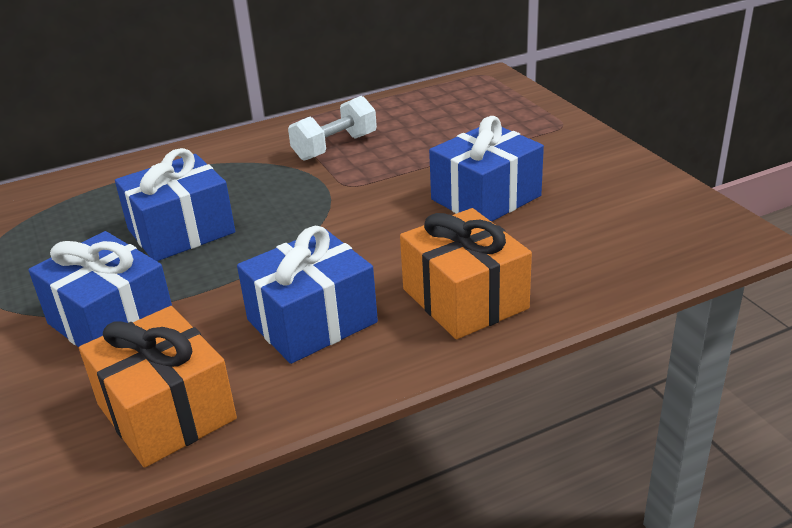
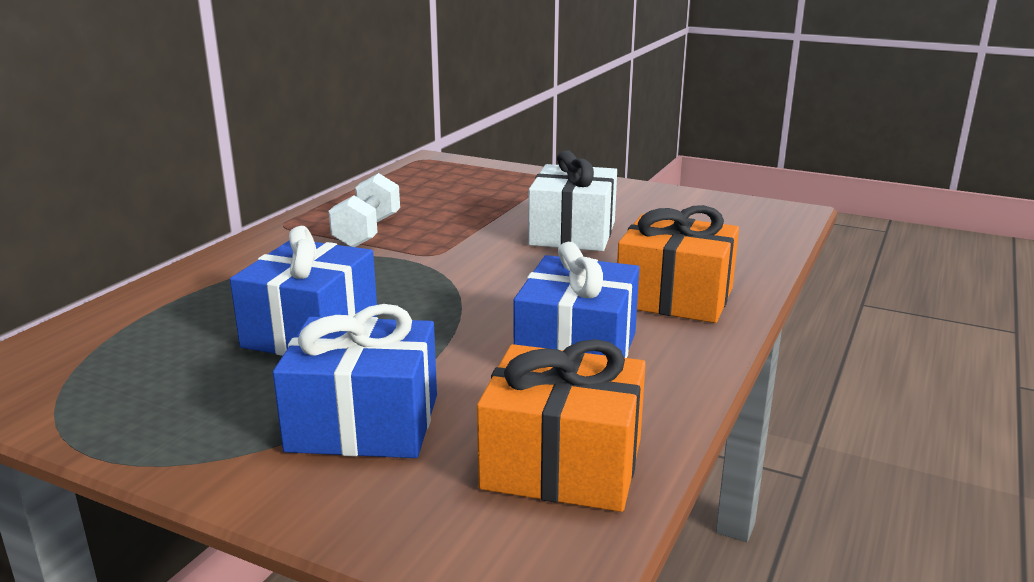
camera: 40 degrees left, 10 degrees down
blue gift [429,116,544,222] -> white gift [528,150,617,251]

